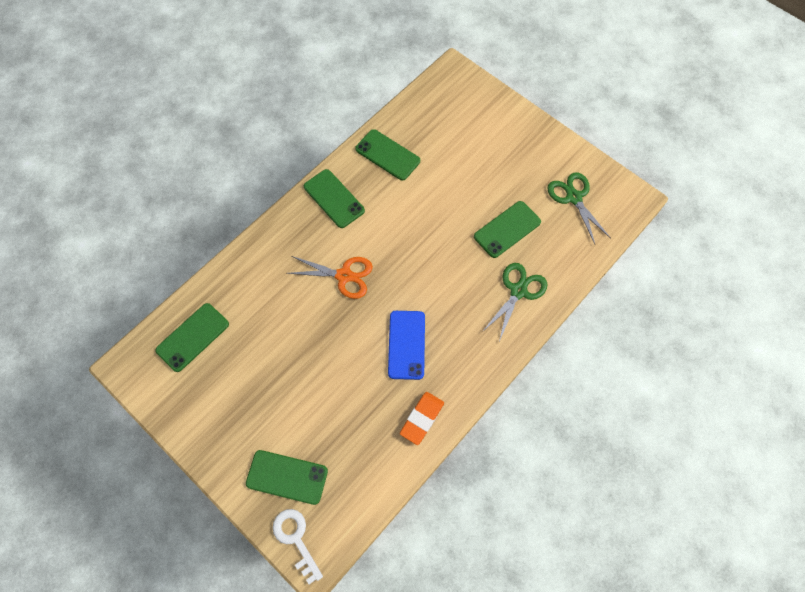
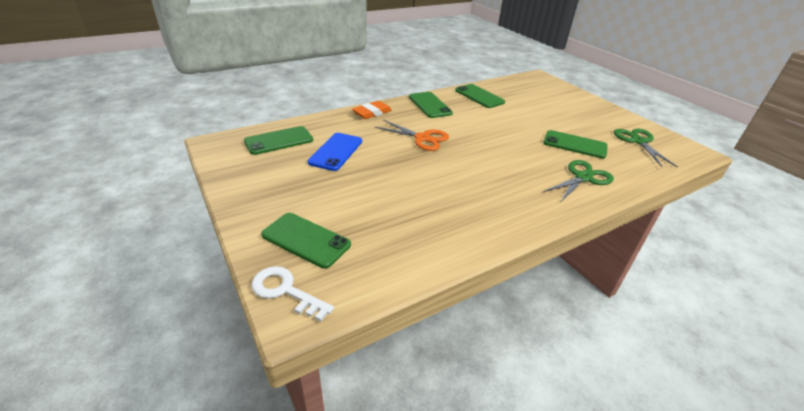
camera: 15 degrees right, 30 degrees down
white key [273,509,323,584] -> white key turned 45 degrees counterclockwise [251,266,334,322]
blue phone [388,311,425,380] -> blue phone moved to [308,133,362,171]
orange eraser [400,392,444,445] -> orange eraser moved to [352,101,392,119]
green phone [474,201,541,258] -> green phone turned 45 degrees clockwise [543,130,608,159]

